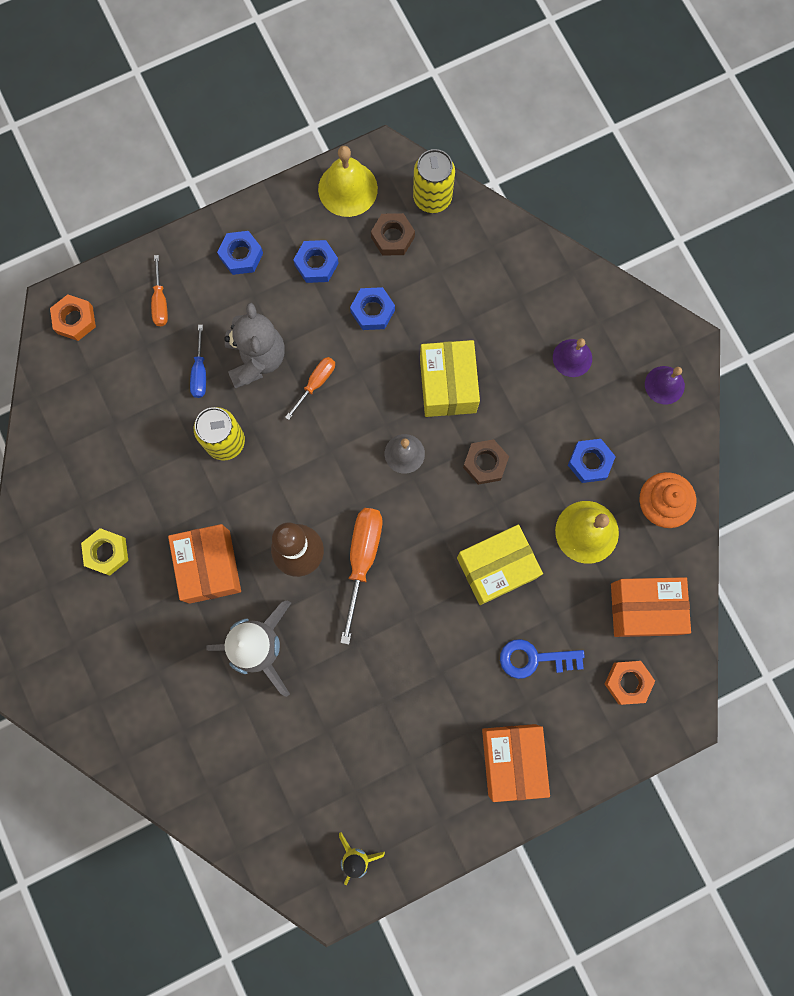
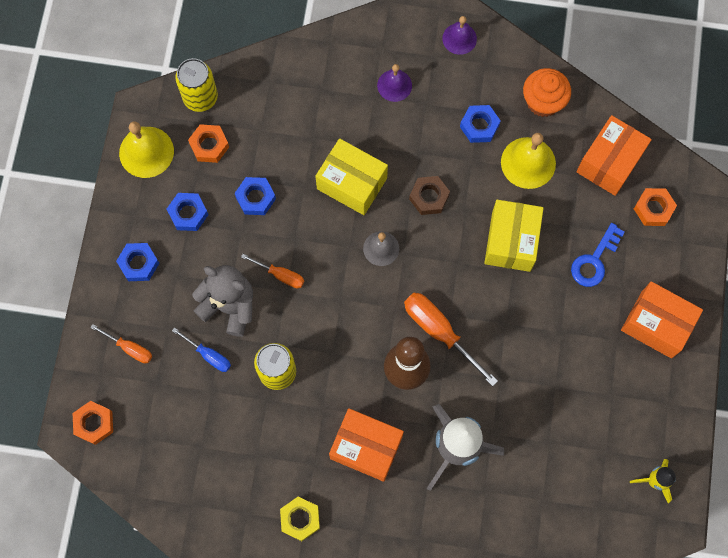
camera: 55 degrees left, 5 degrees down
orange screwdriver [285,357,335,420] -> orange screwdriver turned 135 degrees clockwise [241,254,304,288]
brown nut [371,213,415,256] -> orange nut [188,124,229,163]

